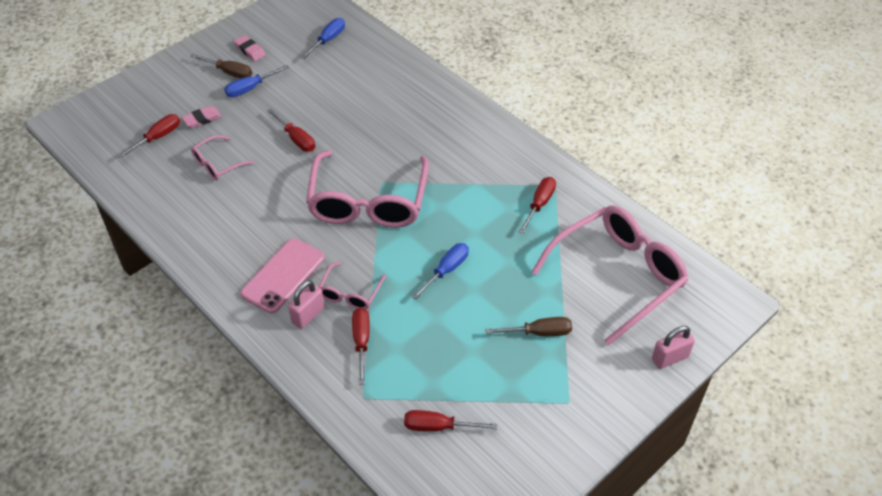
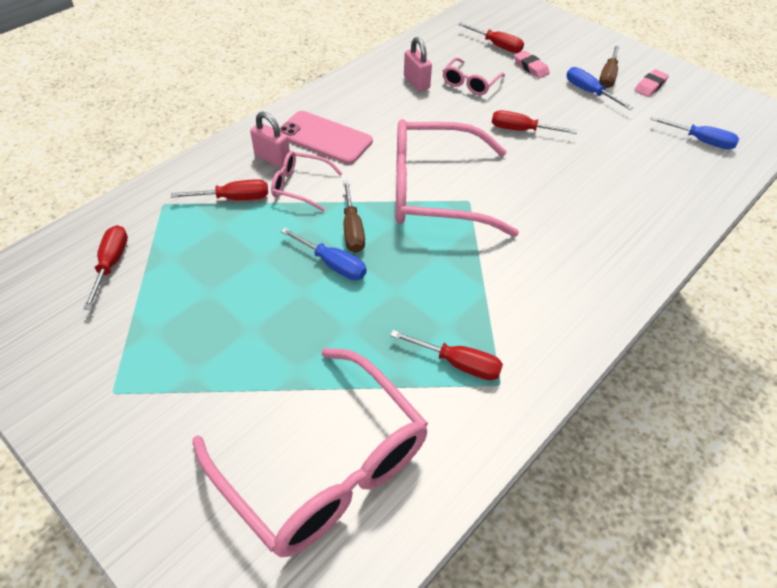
camera: 85 degrees right, 0 degrees up
pink glasses [191,135,255,180] -> pink glasses turned 105 degrees counterclockwise [443,57,505,95]
red screwdriver [267,108,315,152] -> red screwdriver turned 60 degrees clockwise [492,110,577,134]
brown screwdriver [485,317,572,336] -> brown screwdriver moved to [343,180,365,253]
pink padlock [652,326,695,369] -> pink padlock moved to [404,37,432,91]

